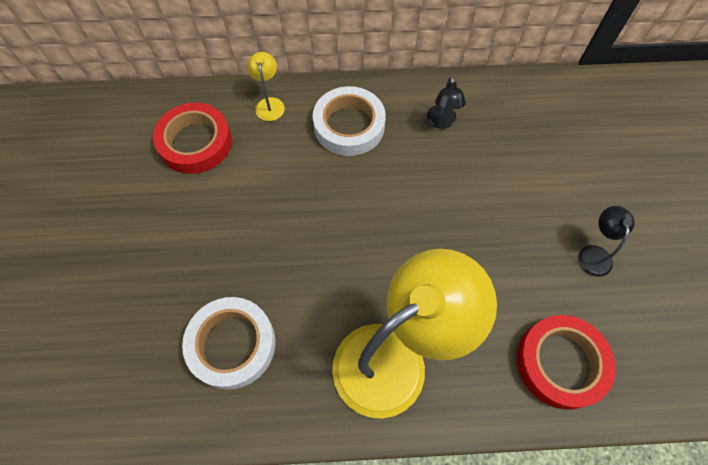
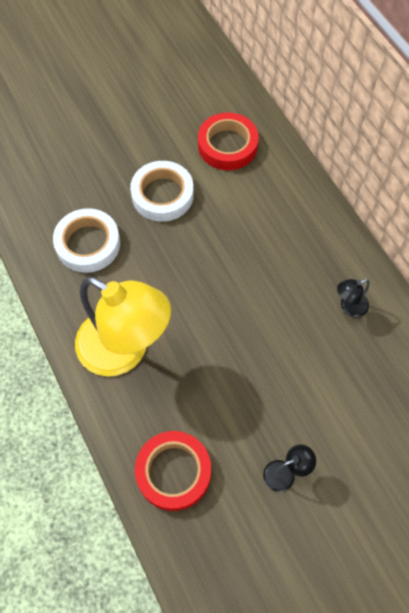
camera: 65 degrees right, 0 degrees up
yellow lamp [247,52,285,121] -> none
white tape [313,86,386,156] -> white tape moved to [130,161,194,222]

